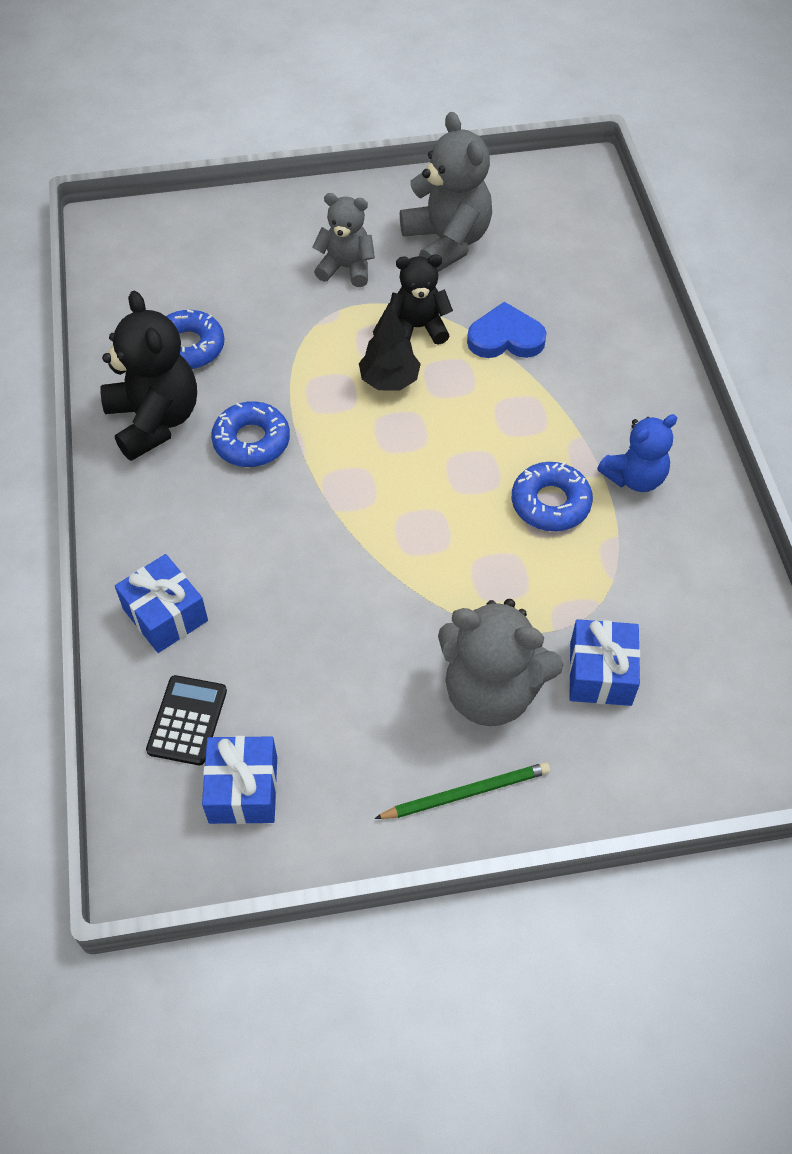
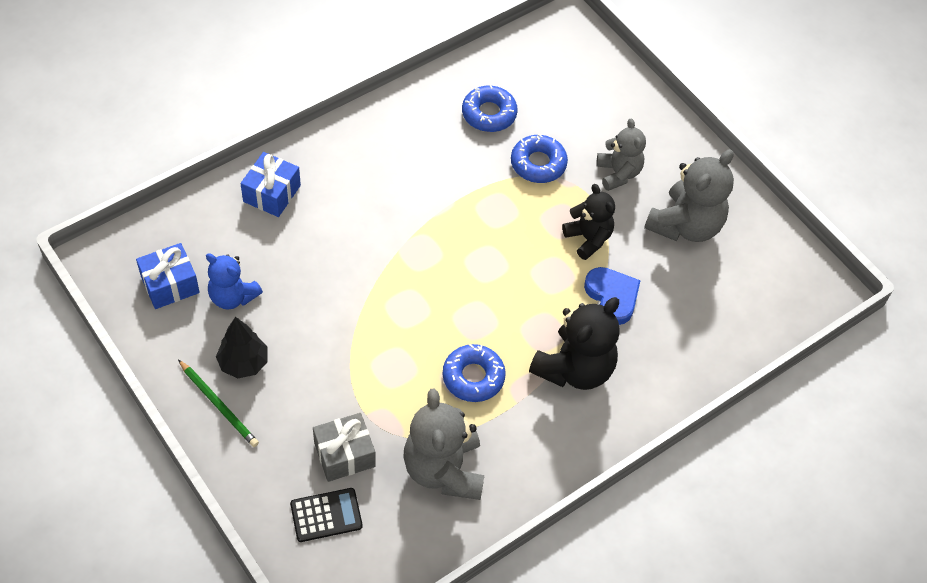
camera: 60 degrees right, 0 degrees up
black teddy bear [100,291,197,461] -> black teddy bear moved to [529,297,620,390]
black calculator [146,675,227,765] -> black calculator moved to [290,488,362,542]
blue donut [211,401,290,467] -> blue donut moved to [511,134,568,183]
black tree [359,303,421,391] -> black tree moved to [216,317,268,378]
grey teddy bear [438,599,563,726] -> grey teddy bear moved to [403,389,484,500]
blue gift [569,619,640,706] -> grey gift [313,413,376,482]
blue teddy bear [597,414,677,492] -> blue teddy bear moved to [206,253,263,309]

